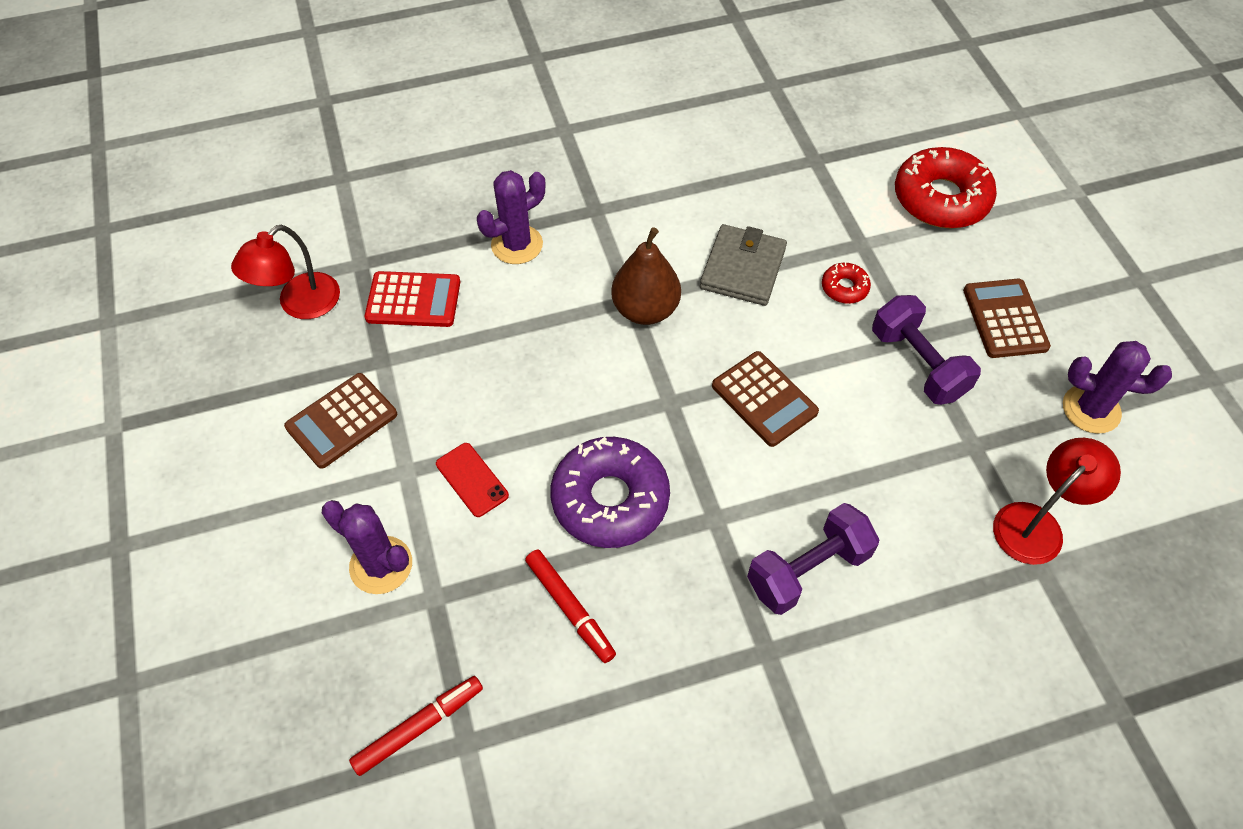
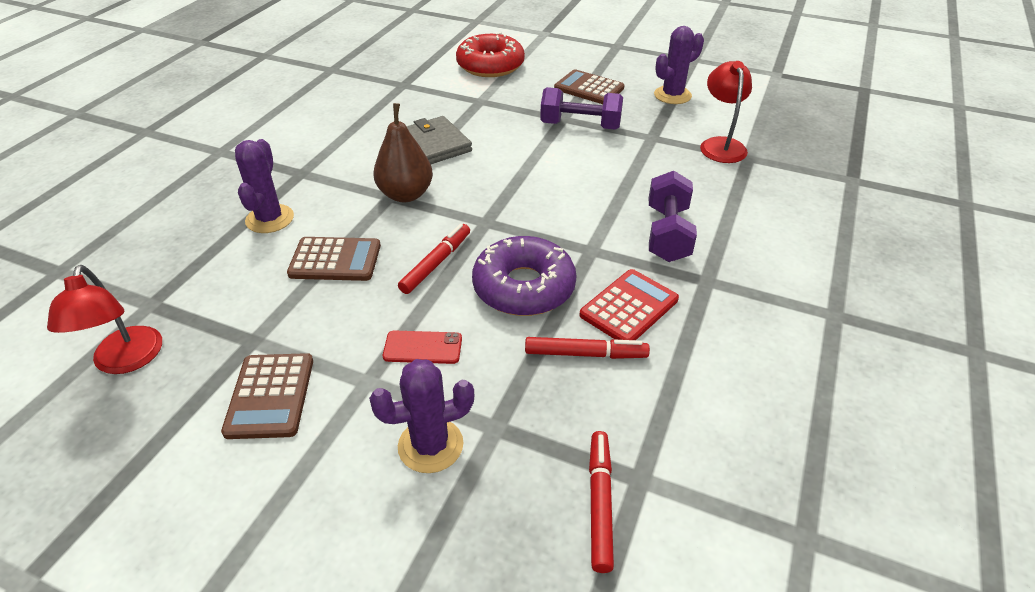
camera: 50 degrees left, 15 degrees down
red calculator [365,271,460,327] -> red calculator moved to [579,269,679,340]
brown calculator [712,351,819,447] -> brown calculator moved to [287,237,381,281]
red donut [822,262,871,304] -> none
none -> red marker [398,224,470,294]

